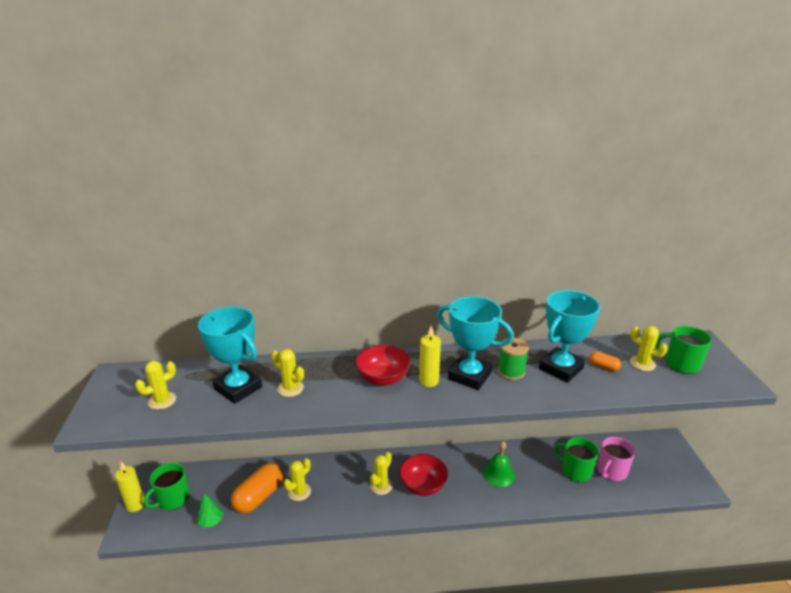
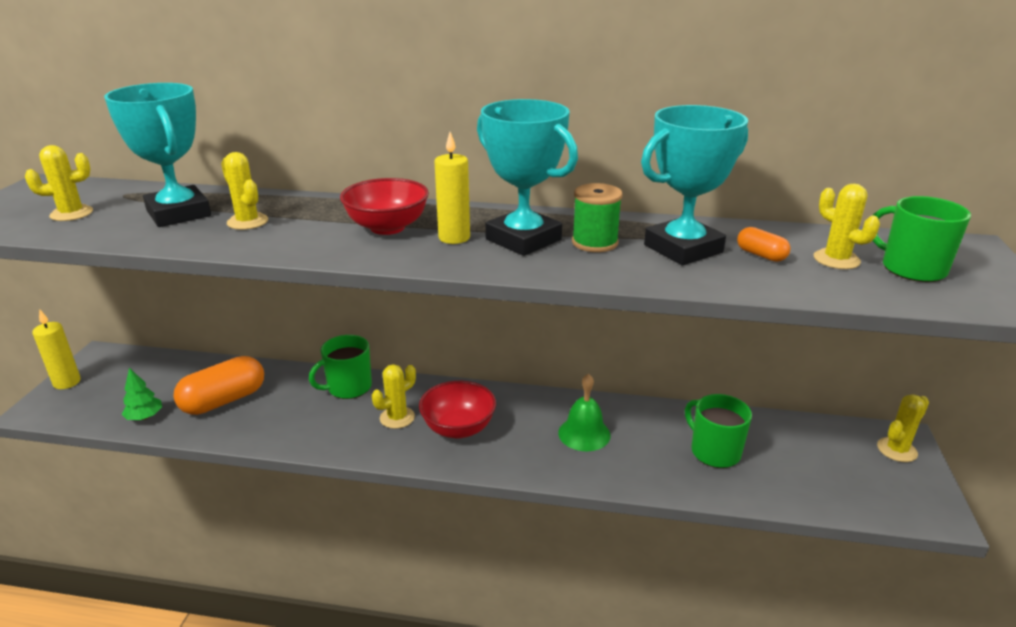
camera: 15 degrees right, 0 degrees up
green mug [144,463,190,510] -> green mug moved to [309,335,372,399]
yellow cactus [284,458,311,501] -> yellow cactus moved to [877,394,929,462]
pink mug [597,437,635,481] -> none

